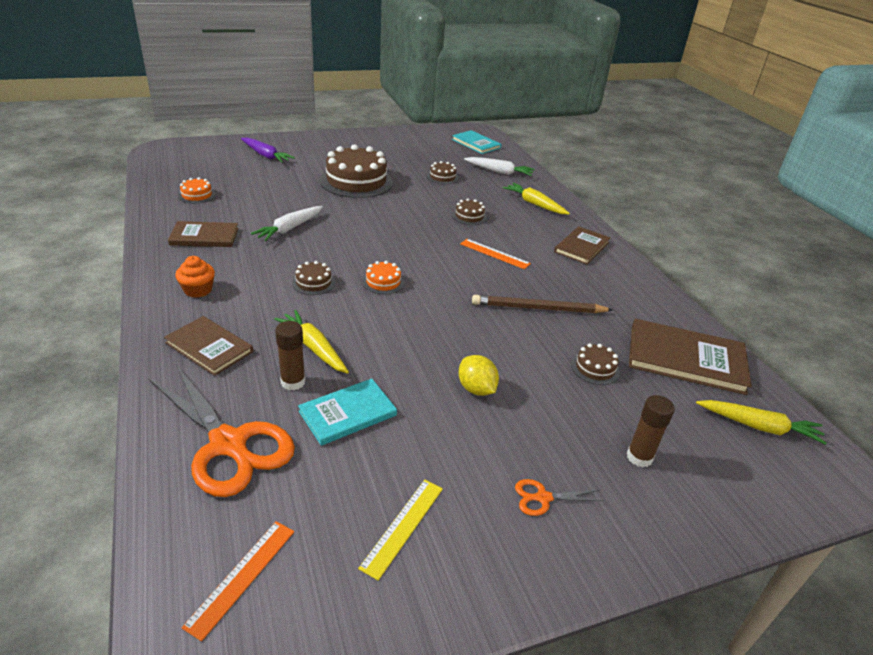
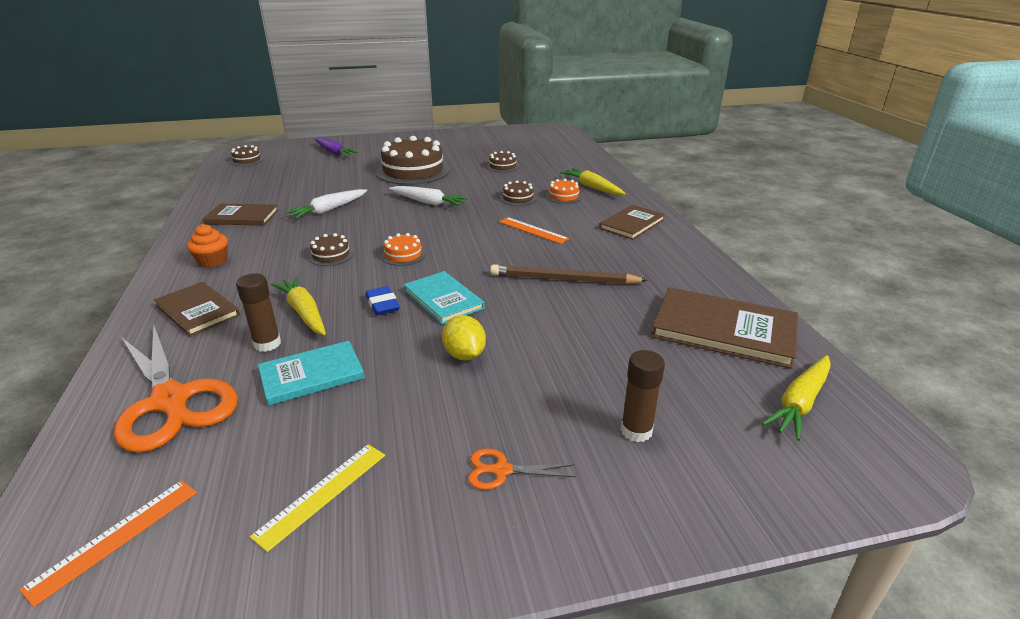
camera: 10 degrees right, 5 degrees down
orange cake [178,177,216,204] -> orange cake moved to [546,179,582,204]
turquoise book [452,130,502,154] -> turquoise book moved to [404,271,485,324]
white carrot [464,157,535,176] -> white carrot moved to [389,186,468,206]
brown cake [571,343,620,385] -> brown cake moved to [230,145,264,166]
yellow carrot [696,400,827,445] -> yellow carrot turned 105 degrees clockwise [762,355,831,441]
none -> blue eraser [366,286,400,315]

